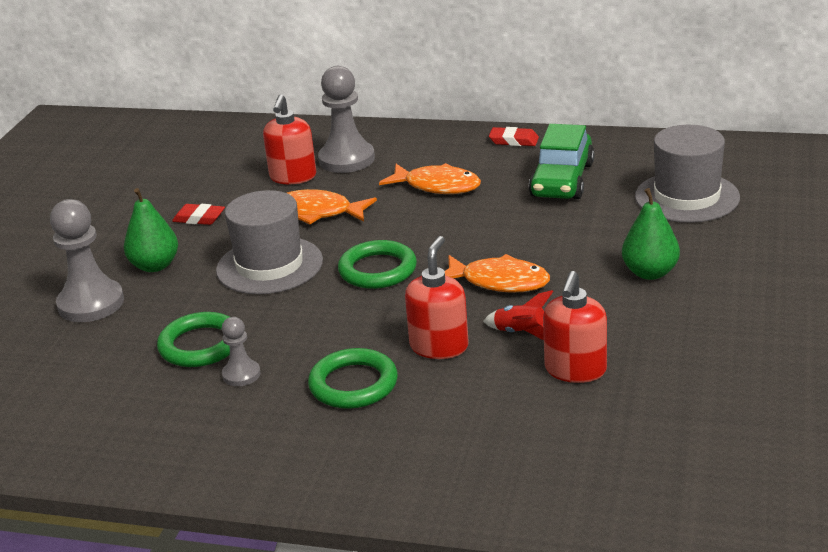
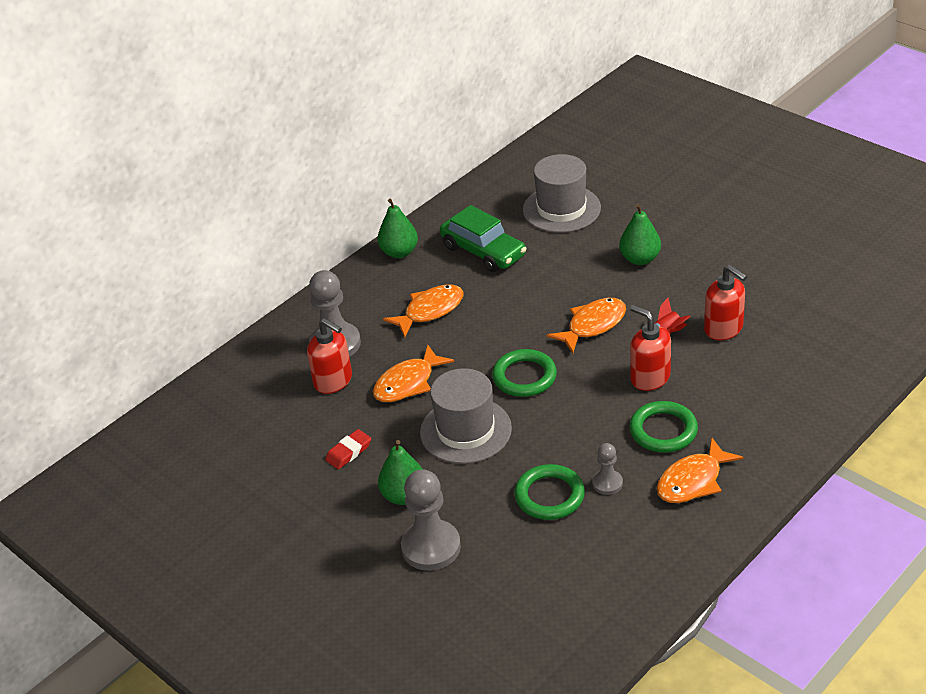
camera: 60 degrees left, 10 degrees up
red eraser [489,127,539,146] -> green pear [377,199,418,258]
none -> orange fish [657,437,744,503]

